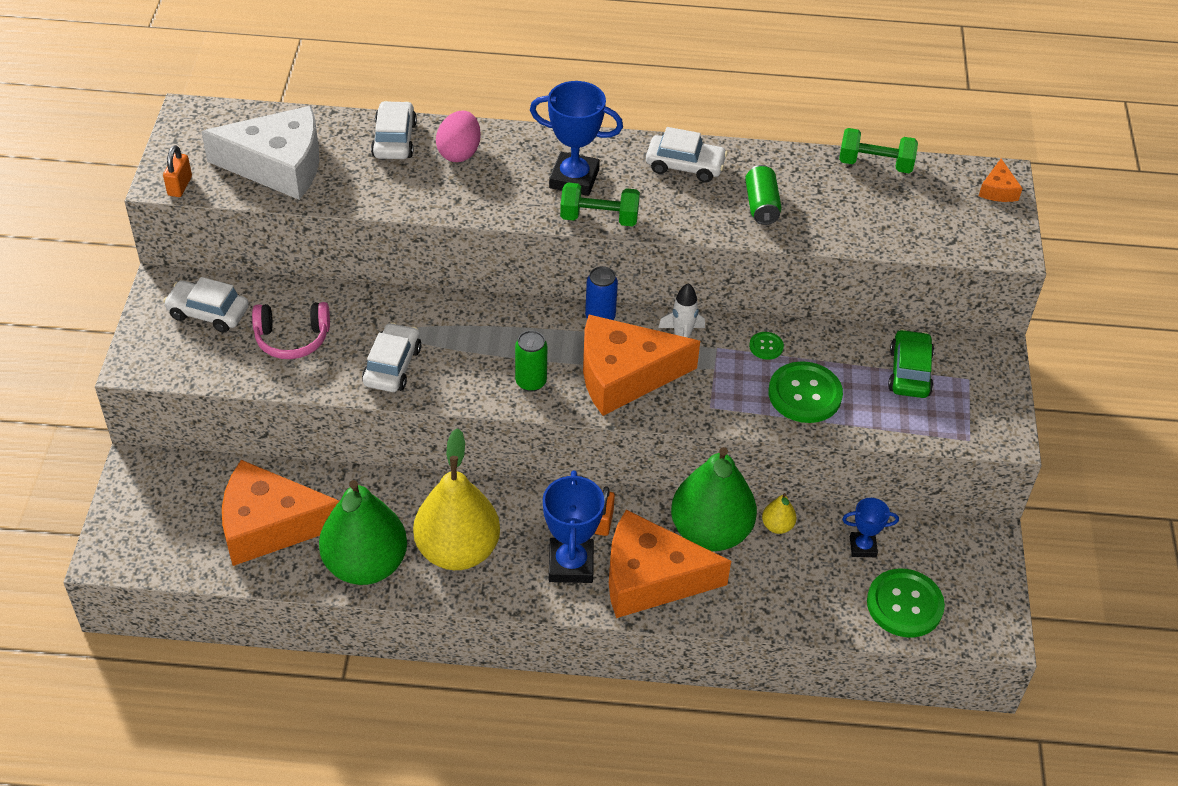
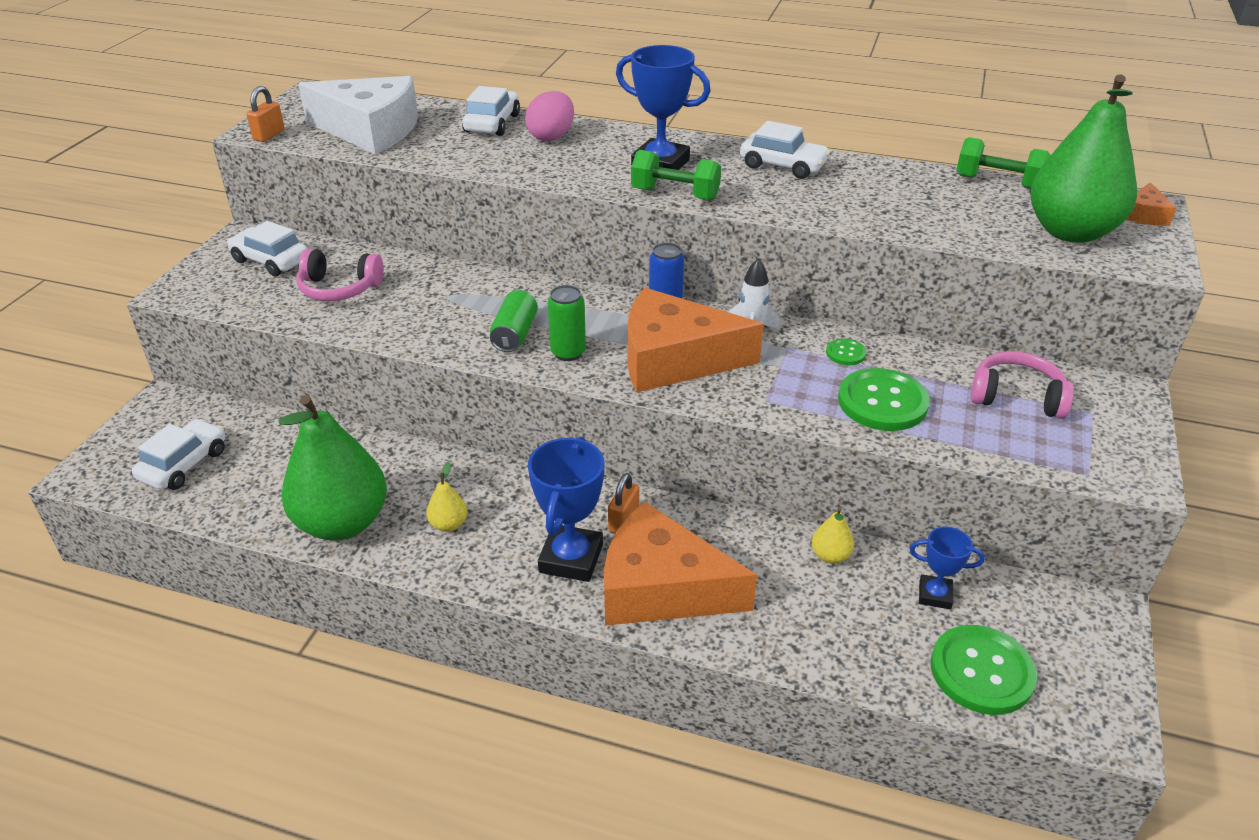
camera: 15 degrees right, 10 degrees down
orange cheese [222,460,339,566] -> none
white car [362,322,421,392] -> white car moved to [132,419,225,490]
yellow pear [413,428,500,570] -> yellow pear [426,462,468,532], size x0.41
green pear [671,447,757,551] -> green pear moved to [1030,74,1137,243]
green can [745,165,782,225] -> green can moved to [490,290,538,352]
green car [888,329,934,398] -> pink headphones [971,351,1074,419]

